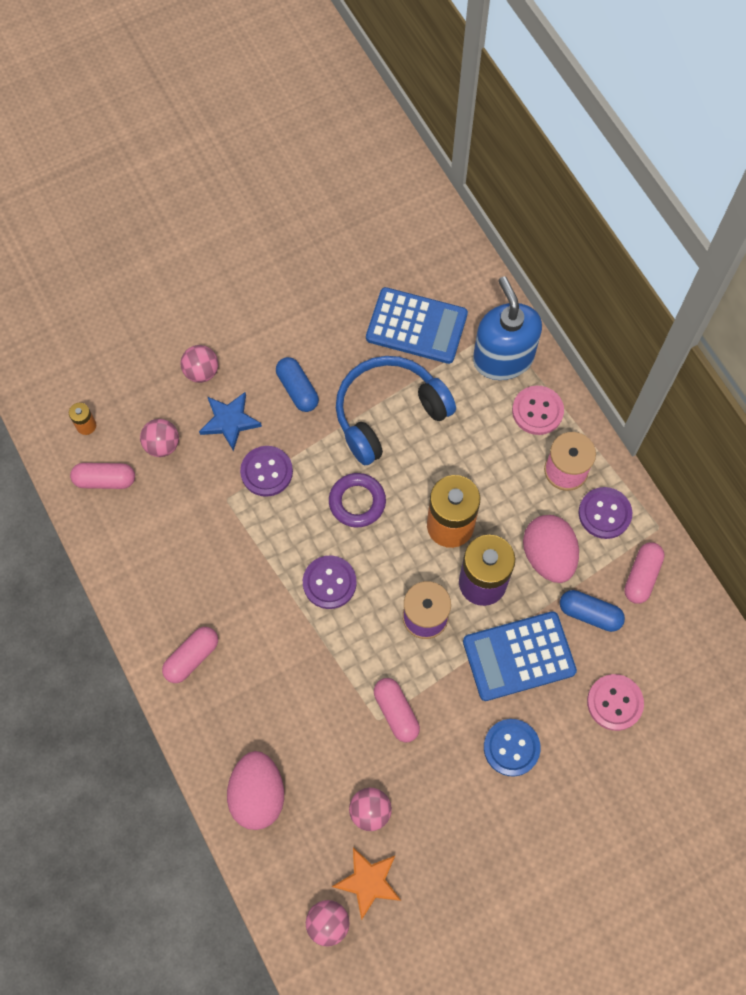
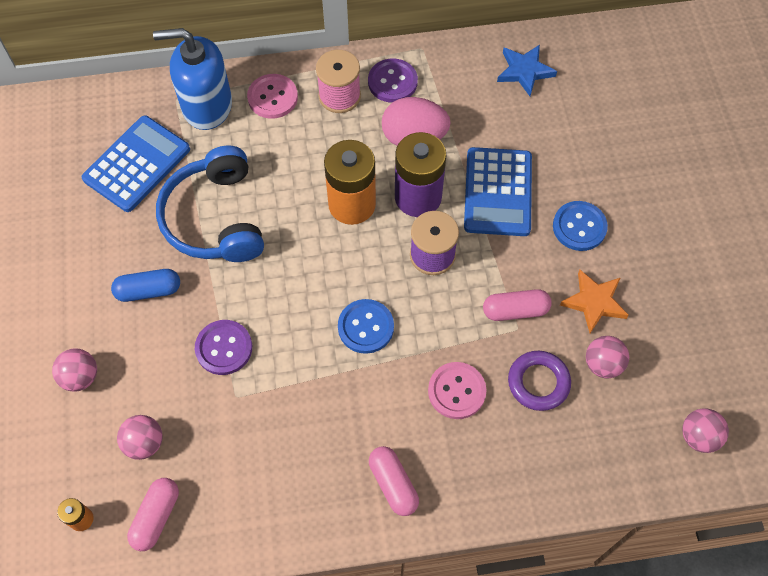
camera: 70 degrees left, 5 degrees down
blue star [199,392,262,451] -> blue star moved to [497,44,557,96]
pink egg [227,751,284,830] -> none
purple button [303,556,357,609] -> blue button [338,299,394,354]
purple ring [329,473,386,527] -> purple ring moved to [508,351,571,411]
orange star [332,847,401,920] -> orange star moved to [560,270,629,333]
blue capsule [560,590,625,632] -> none
pink button [587,674,644,731] -> pink button moved to [428,362,487,419]
pink capsule [624,542,665,604] -> none

